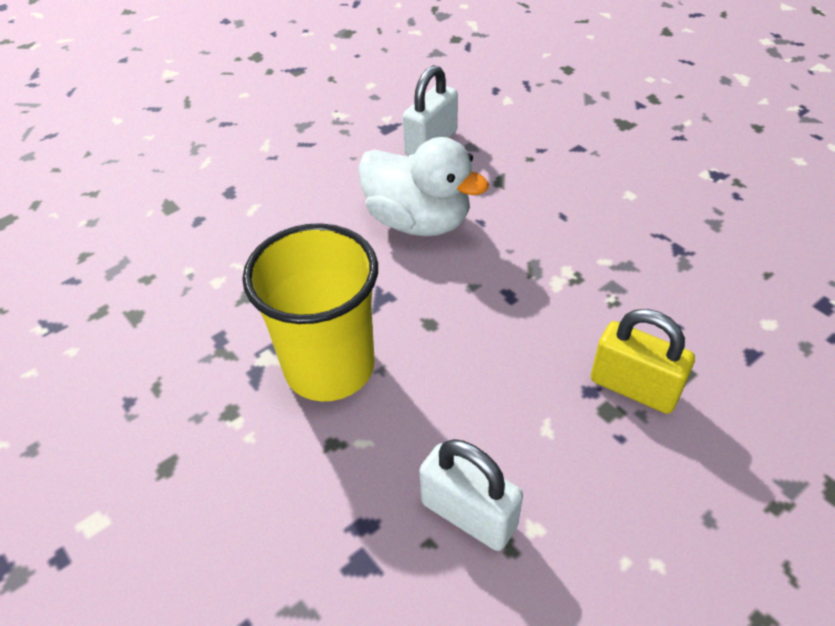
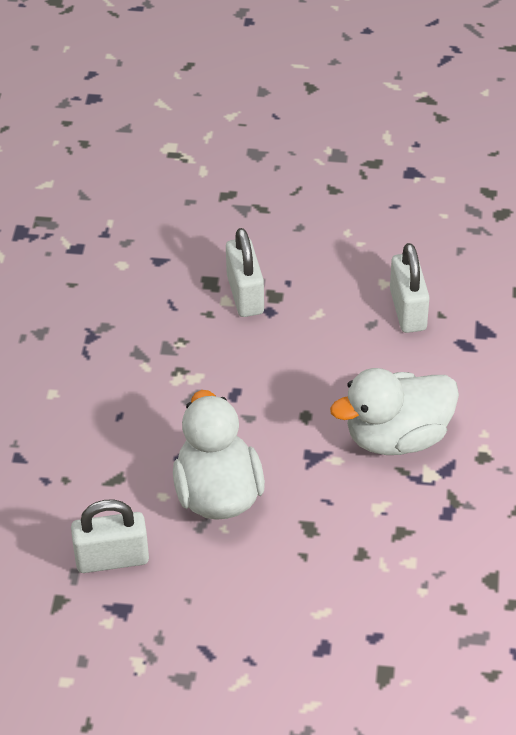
camera: 135 degrees left, 0 degrees up
yellow cup [242,223,378,402] -> white duck [330,368,459,455]
yellow padlock [591,309,695,414] -> white padlock [226,228,264,317]

